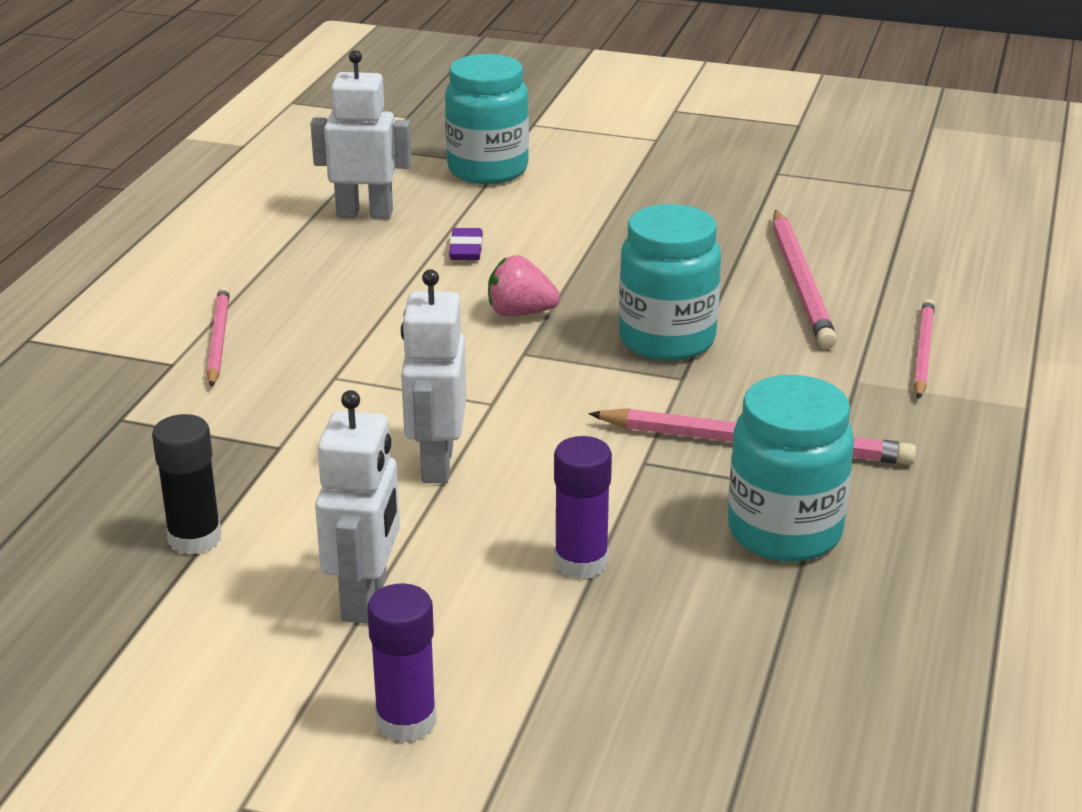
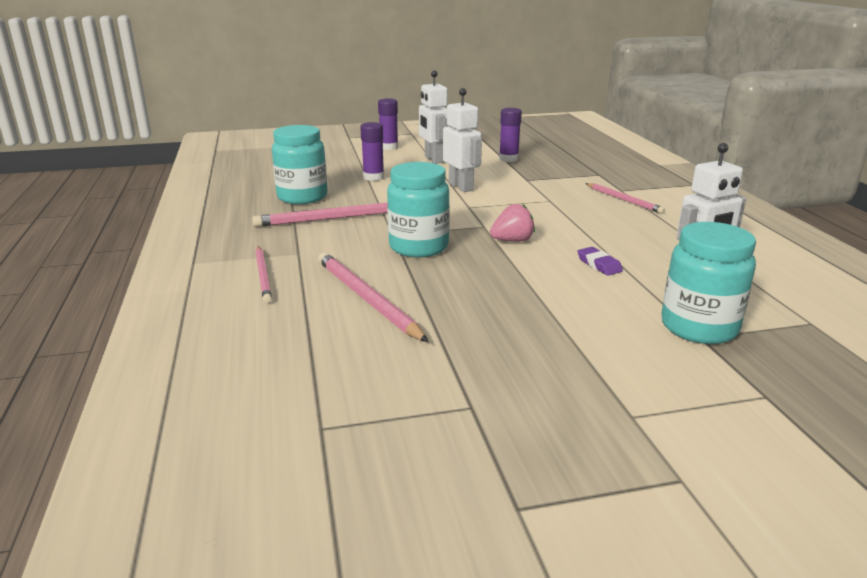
camera: 150 degrees right, 5 degrees down
black glue stick [152,414,221,555] -> purple glue stick [499,108,522,162]

